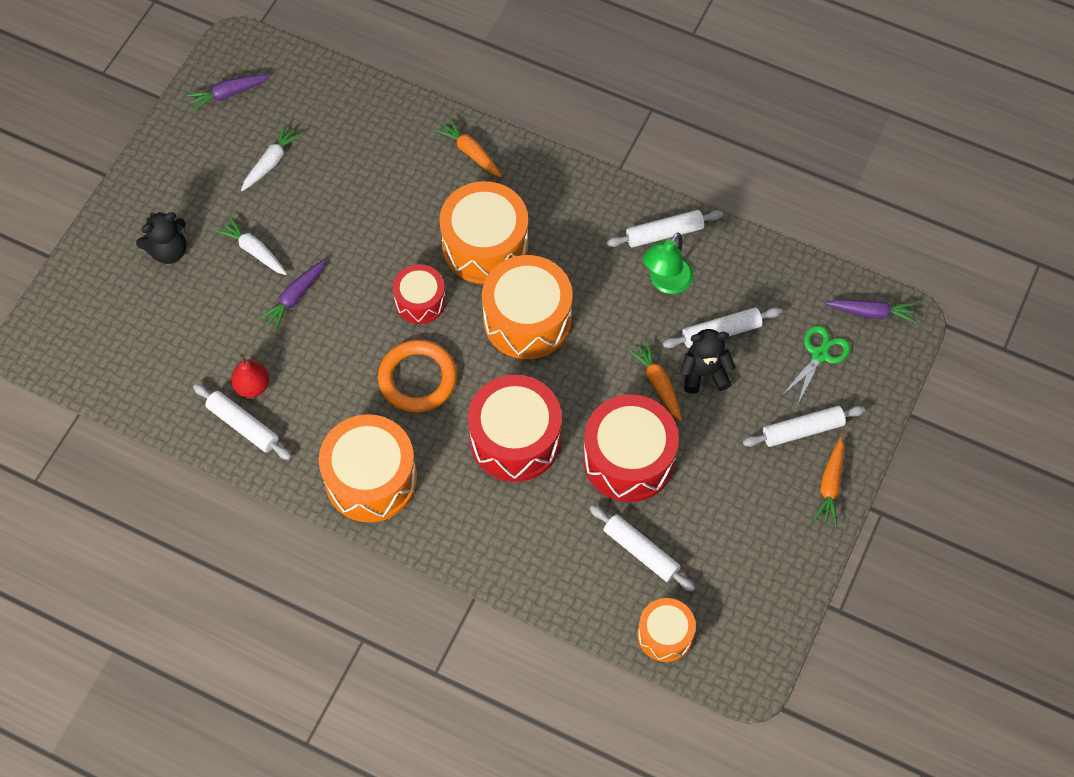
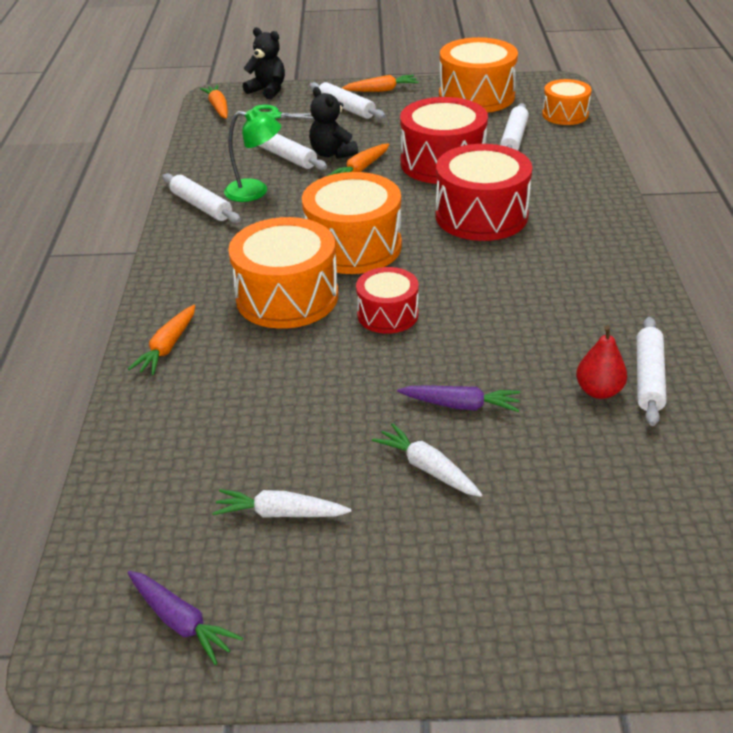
camera: 115 degrees left, 25 degrees down
black teddy bear [136,212,186,264] -> black teddy bear moved to [243,27,285,99]
white carrot [215,216,287,275] -> white carrot turned 120 degrees clockwise [372,423,483,497]
orange drum [319,414,417,522] -> orange drum moved to [439,37,518,113]
orange ring [378,340,457,412] -> none
purple carrot [825,300,917,323] -> orange carrot [200,85,228,119]

